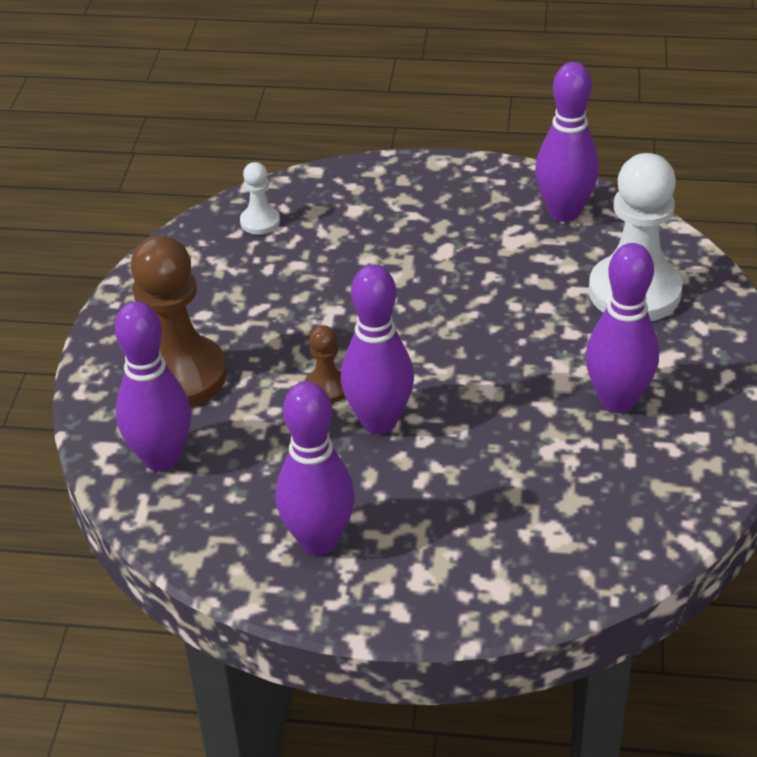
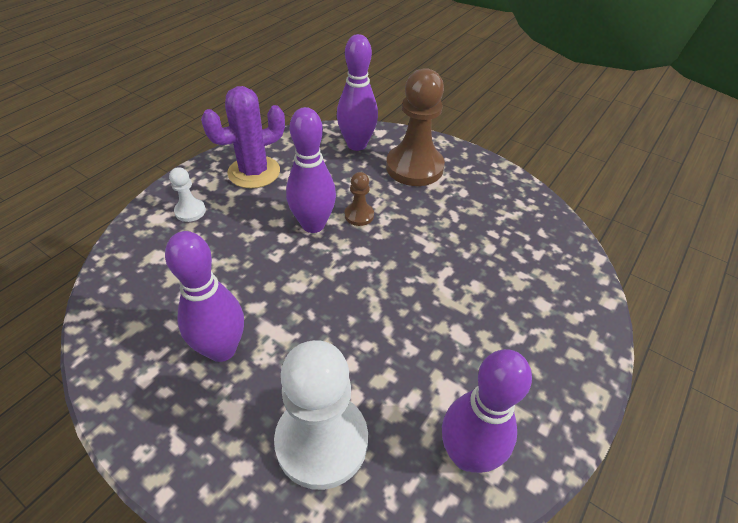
camera: 115 degrees right, 5 degrees up
white pawn [240,162,280,235] -> white pawn moved to [169,167,206,222]
purple bowling pin [276,381,355,555] -> purple cactus [201,86,285,188]

